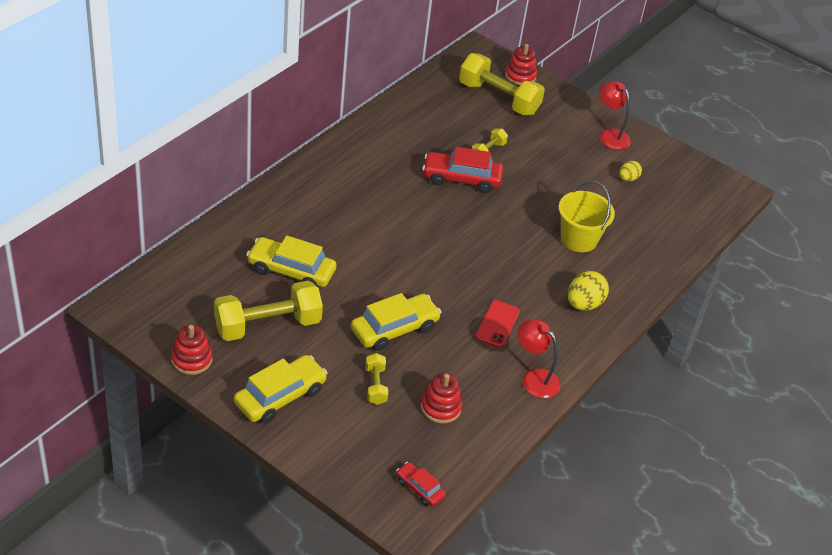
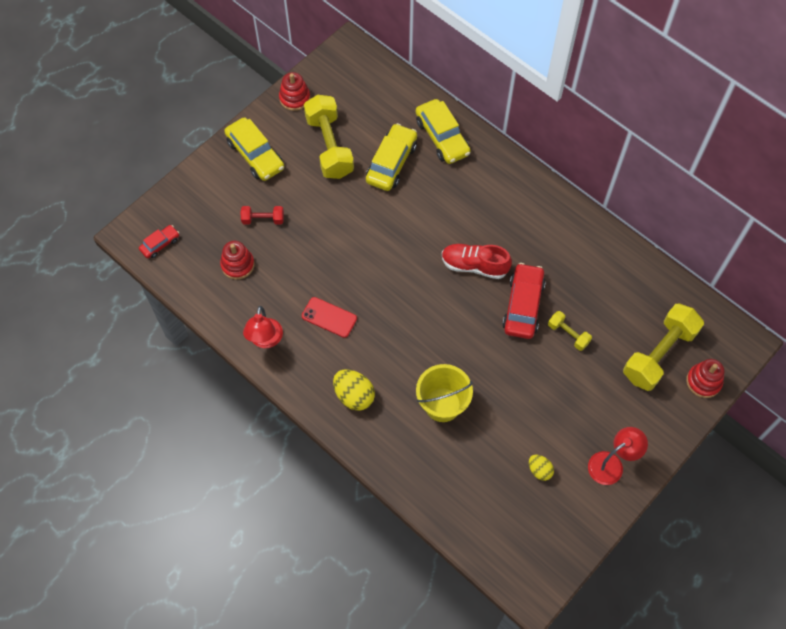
camera: 100 degrees right, 20 degrees up
yellow car [351,293,441,351] -> yellow car moved to [416,99,471,164]
yellow dumbbell [366,353,388,405] -> red dumbbell [241,206,284,224]
red lamp [517,319,561,398] -> red lamp turned 135 degrees clockwise [243,306,283,348]
none -> red shoe [442,244,512,279]

